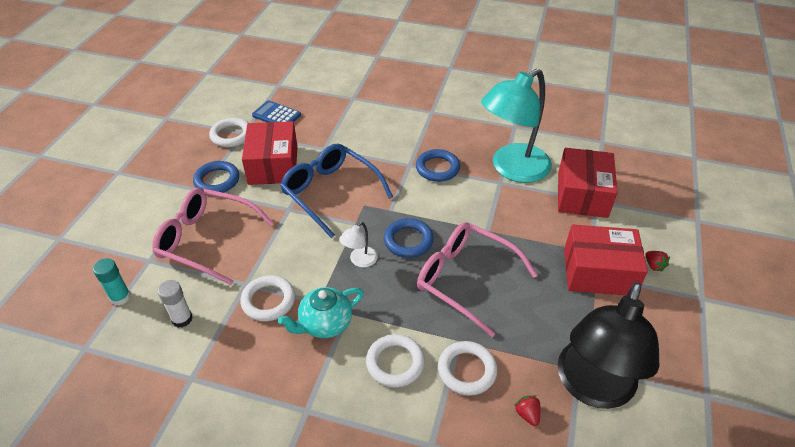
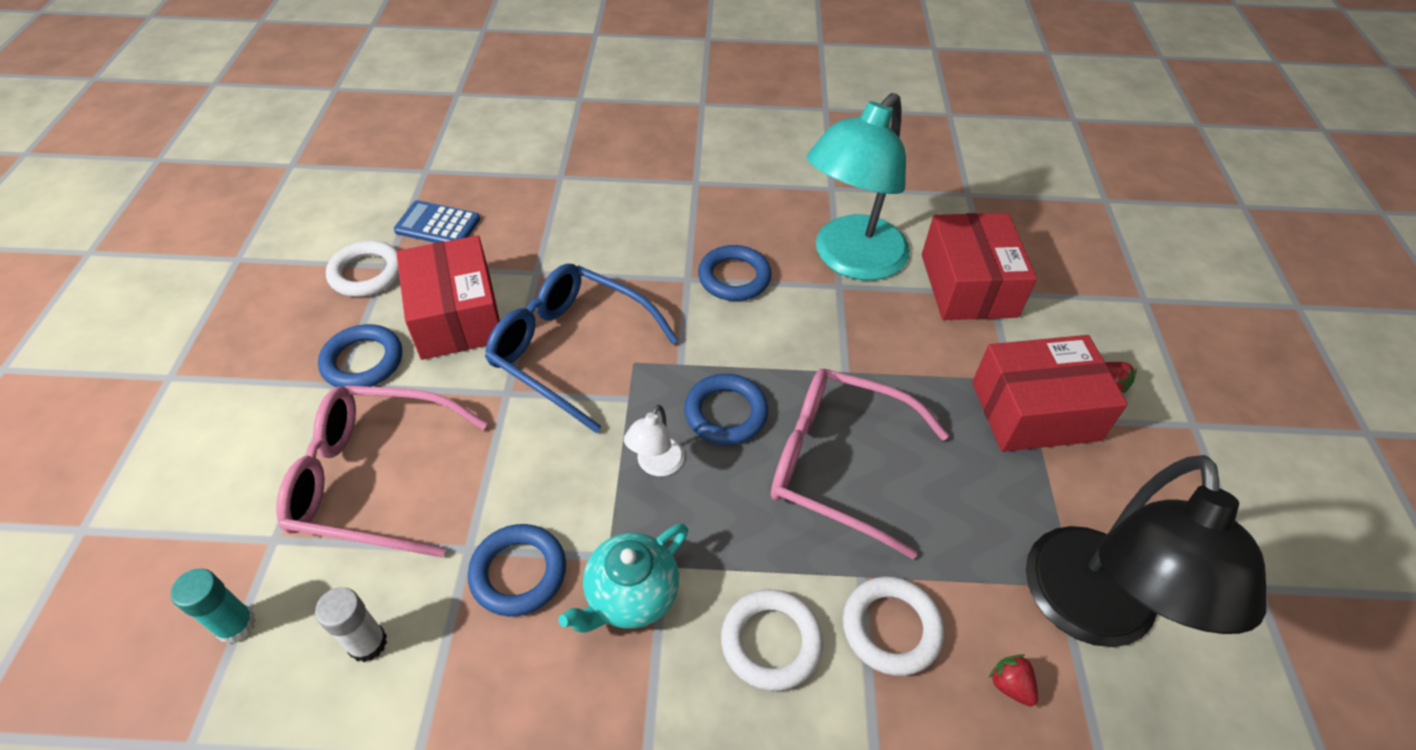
camera: 15 degrees left, 5 degrees up
white ring [240,275,295,321] -> blue ring [468,524,566,616]

